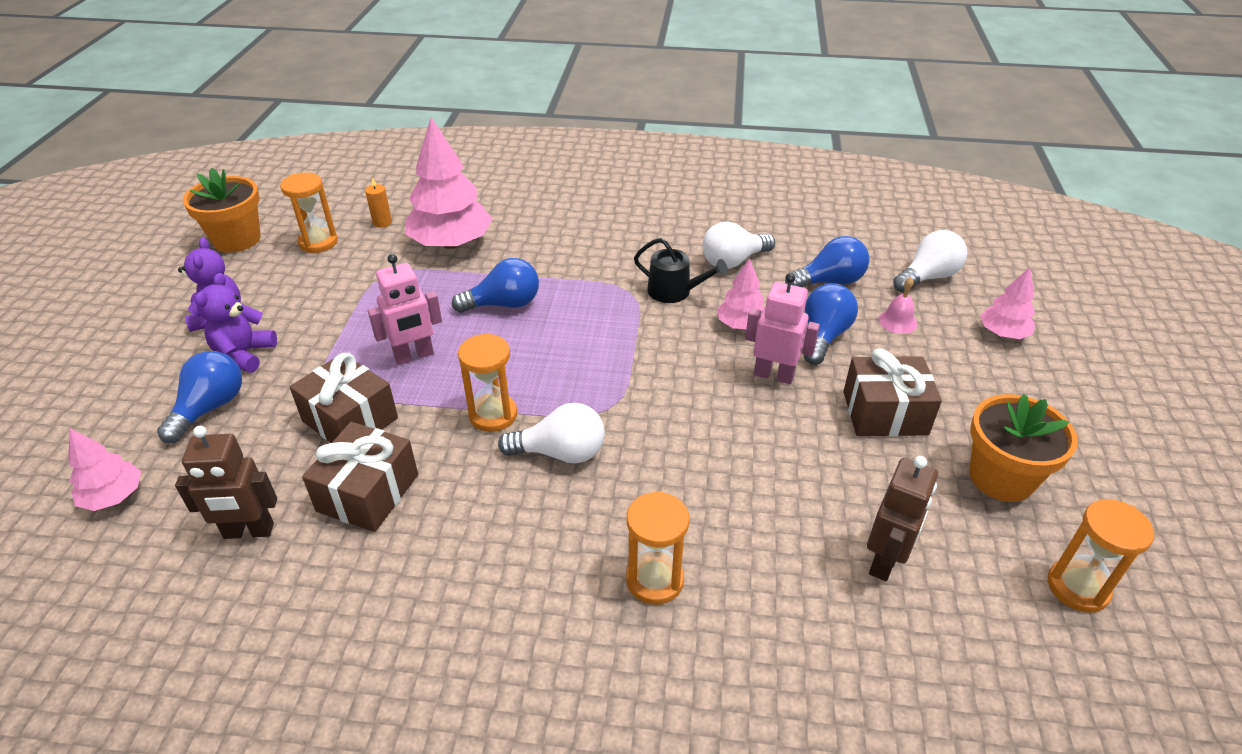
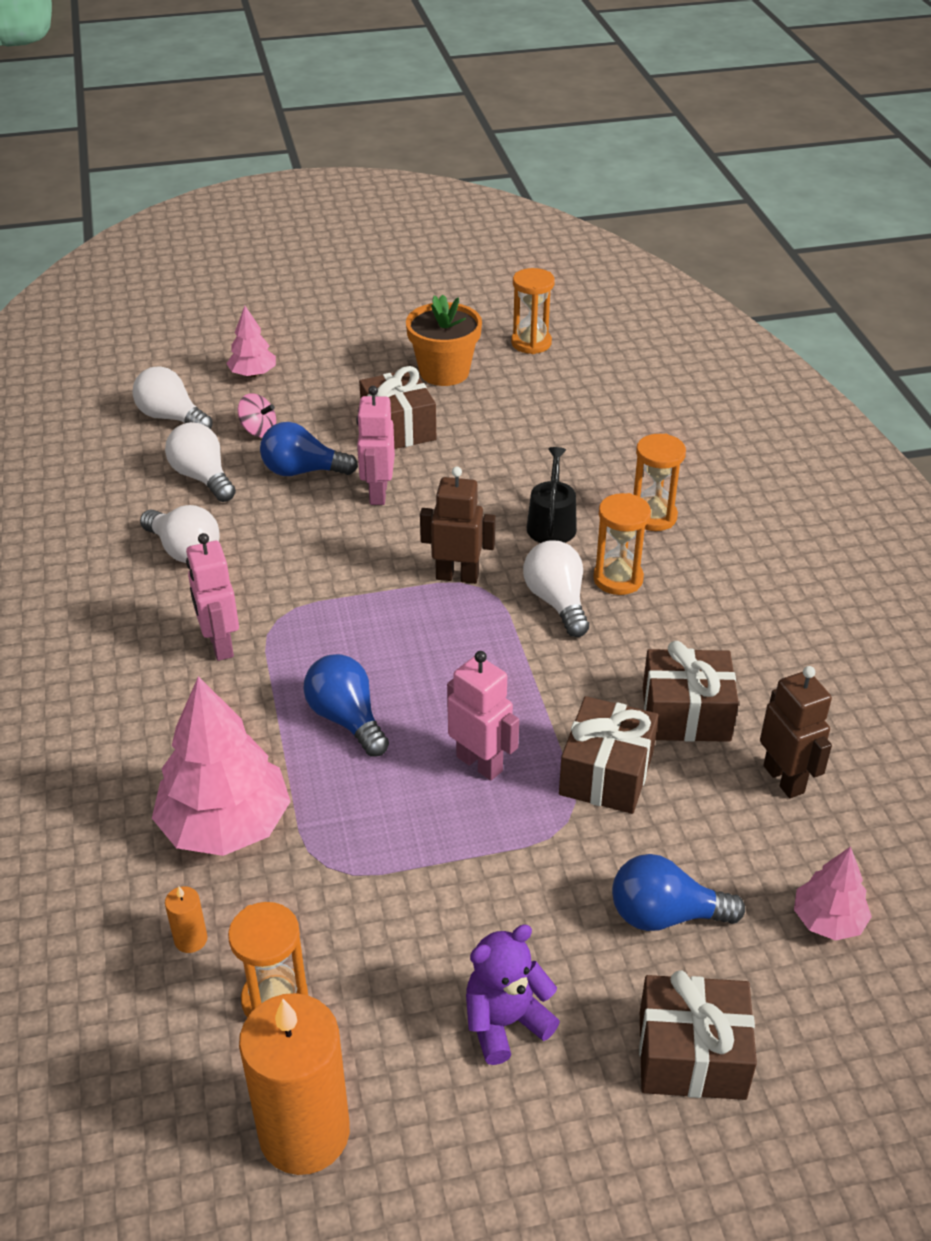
camera: 110 degrees left, 0 degrees up
orange flower pot [183,168,261,253] -> orange candle [239,993,350,1175]
purple teddy bear [195,273,277,373] -> none
orange hourglass [458,333,517,432] -> orange hourglass moved to [593,493,651,595]
black watering can [634,238,728,303] -> black watering can moved to [527,447,577,543]
pink tree [717,258,764,329] -> none
blue light bulb [785,236,869,287] -> white light bulb [165,422,236,502]
brown robot [867,456,938,581] -> brown robot moved to [420,467,496,584]
pink bell [878,277,917,334] -> pink spinning top [238,393,276,437]
none -> pink robot [186,533,239,661]
none -> brown gift [639,970,757,1100]

